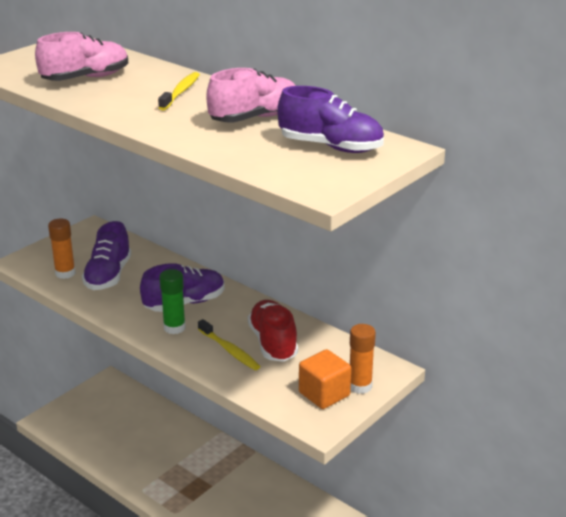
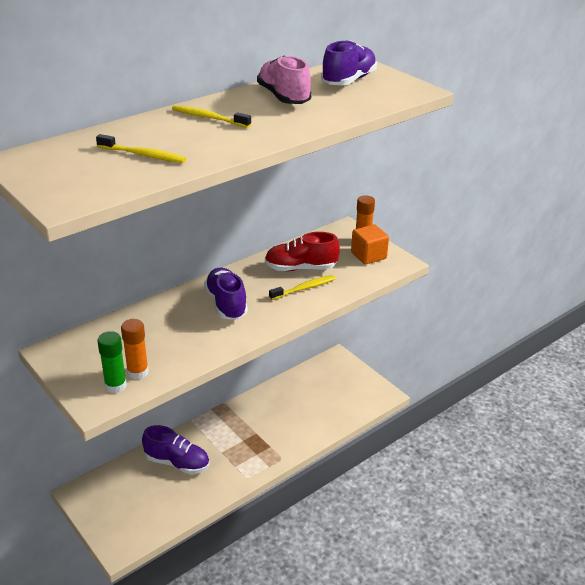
camera: 80 degrees left, 5 degrees up
pink shoe [35,32,128,81] -> yellow toothbrush [96,134,186,163]
purple shoe [82,221,131,290] -> purple shoe moved to [142,425,210,474]
green glue stick [159,269,186,334] -> green glue stick moved to [97,331,127,393]

